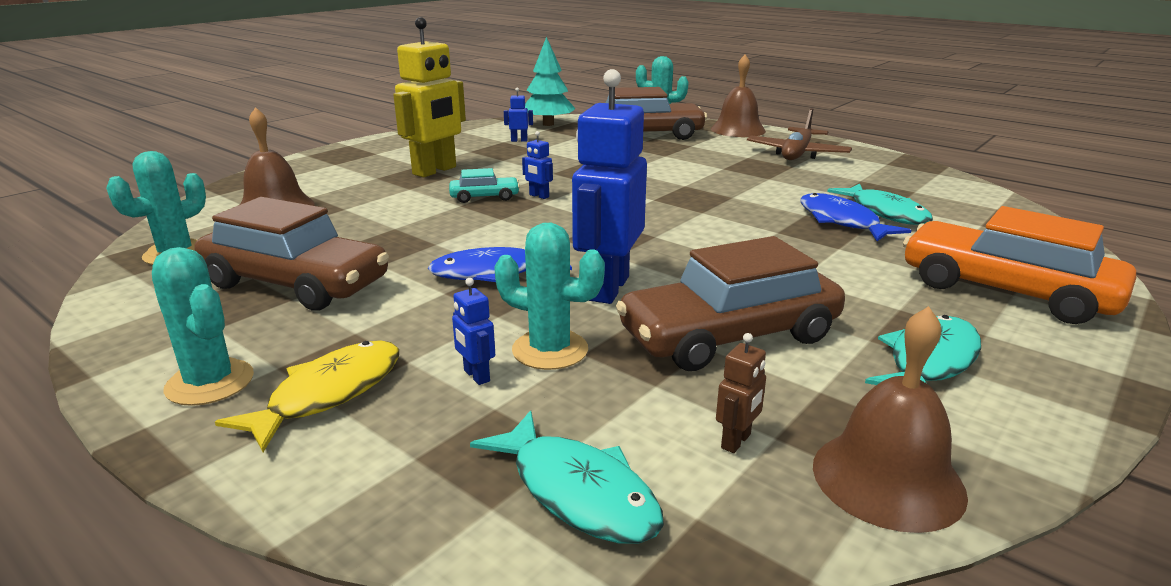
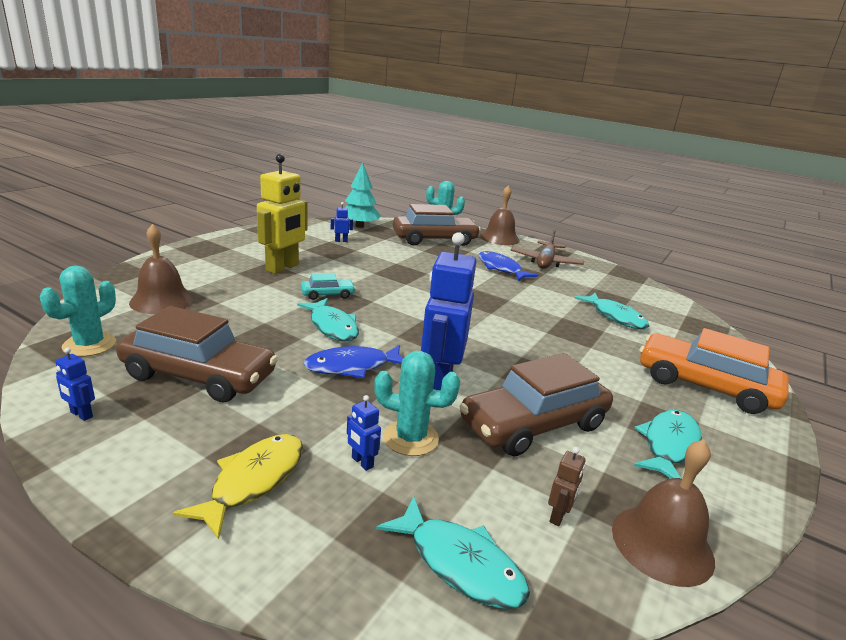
camera: 10 degrees left, 0 degrees up
turquoise cactus [152,247,254,406] -> none
blue robot [522,131,553,199] -> blue robot moved to [55,348,95,421]
blue fish [800,193,911,241] -> blue fish moved to [478,251,538,281]
none -> turquoise fish [297,298,359,342]

